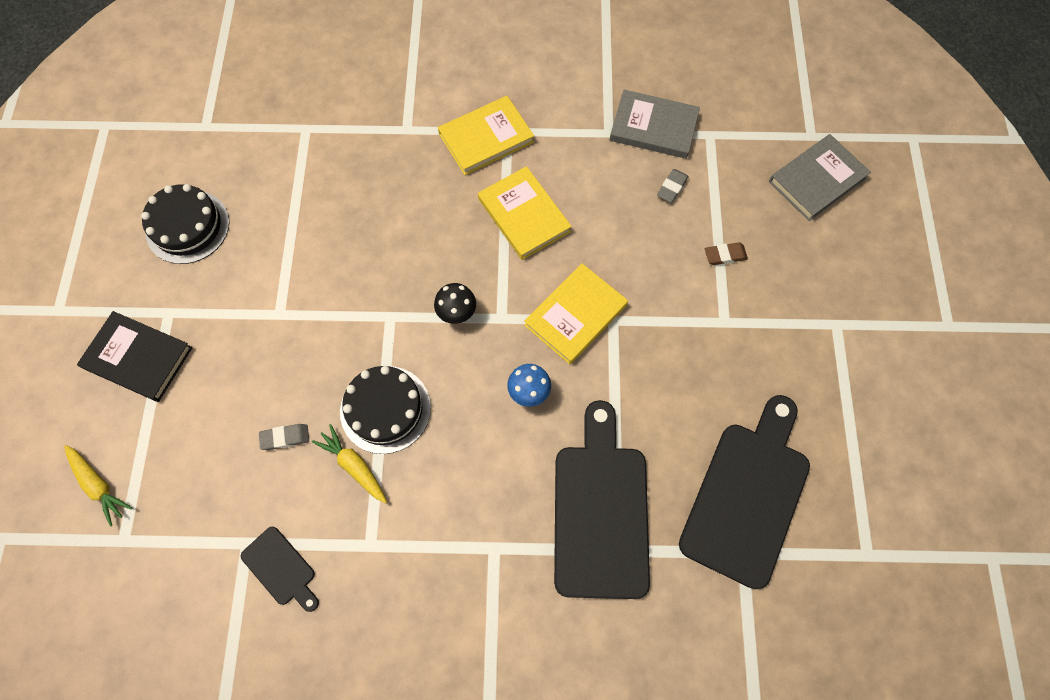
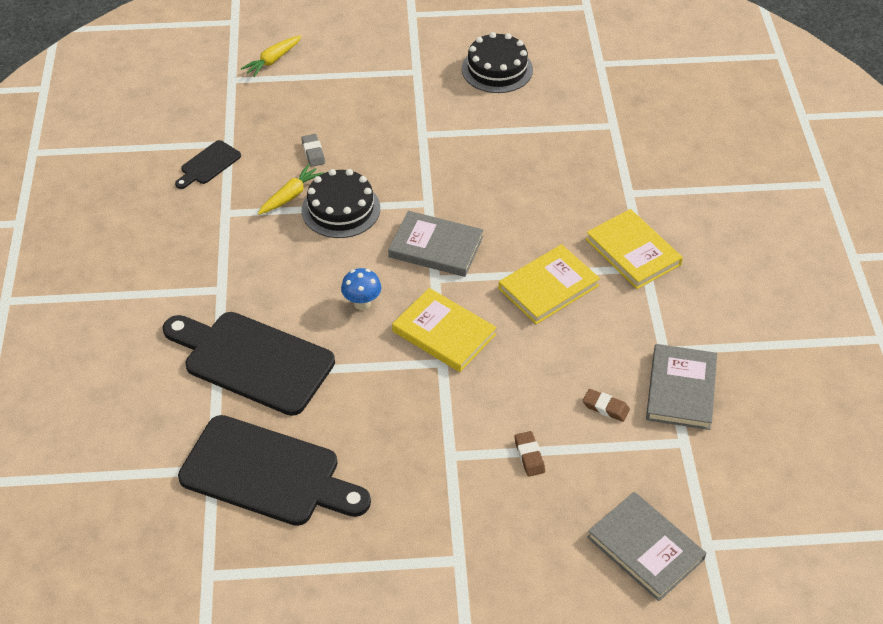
camera: 85 degrees right, 20 degrees down
black book [77,311,193,402] -> none
black mushroom [434,283,476,324] -> grey book [388,211,483,277]
black cutting board [554,400,650,599] -> black cutting board turned 150 degrees counterclockwise [163,312,335,416]
grey eraser [657,169,689,203] -> brown eraser [583,389,630,422]

